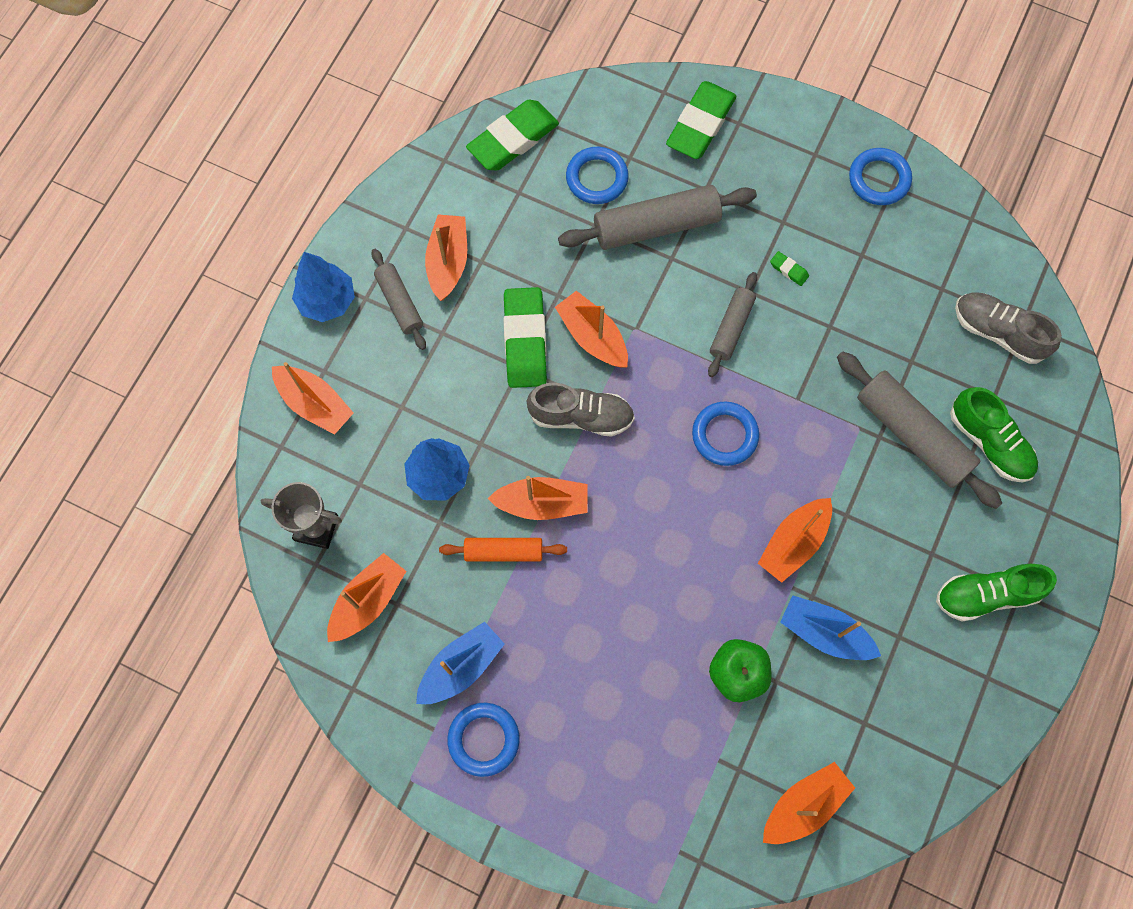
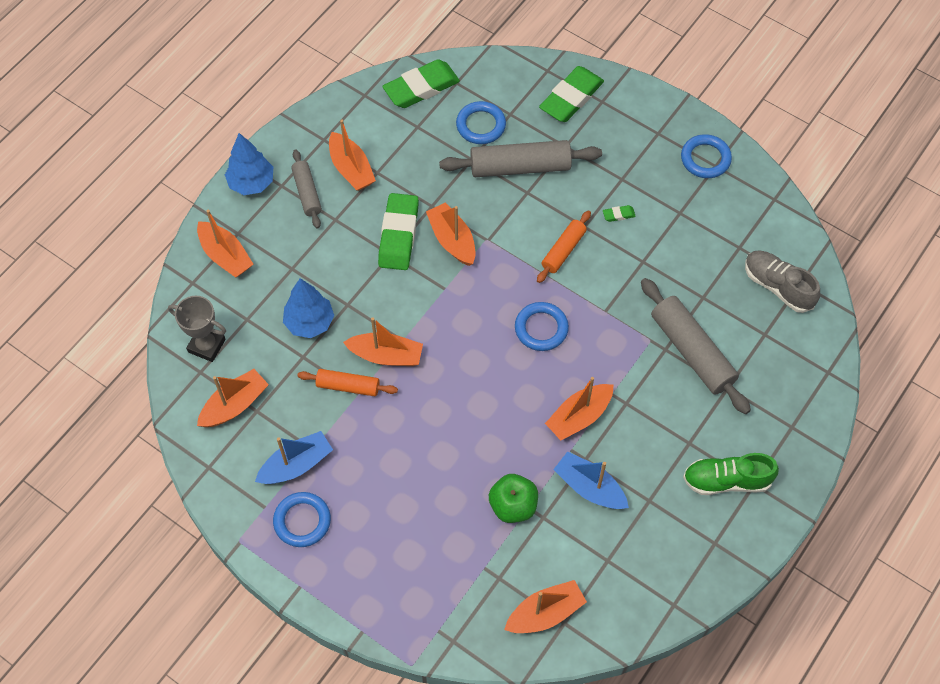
camera: 10 degrees right, 10 degrees down
orange boat [425,214,467,301] -> orange boat turned 135 degrees clockwise [329,120,376,191]
grey shoe [527,383,635,437] -> none
grey rolling pin [708,272,757,377] -> orange rolling pin [537,211,591,283]
green eraser [770,251,809,286] -> green eraser turned 60 degrees counterclockwise [603,205,636,222]
green shoe [950,387,1038,482] -> none

